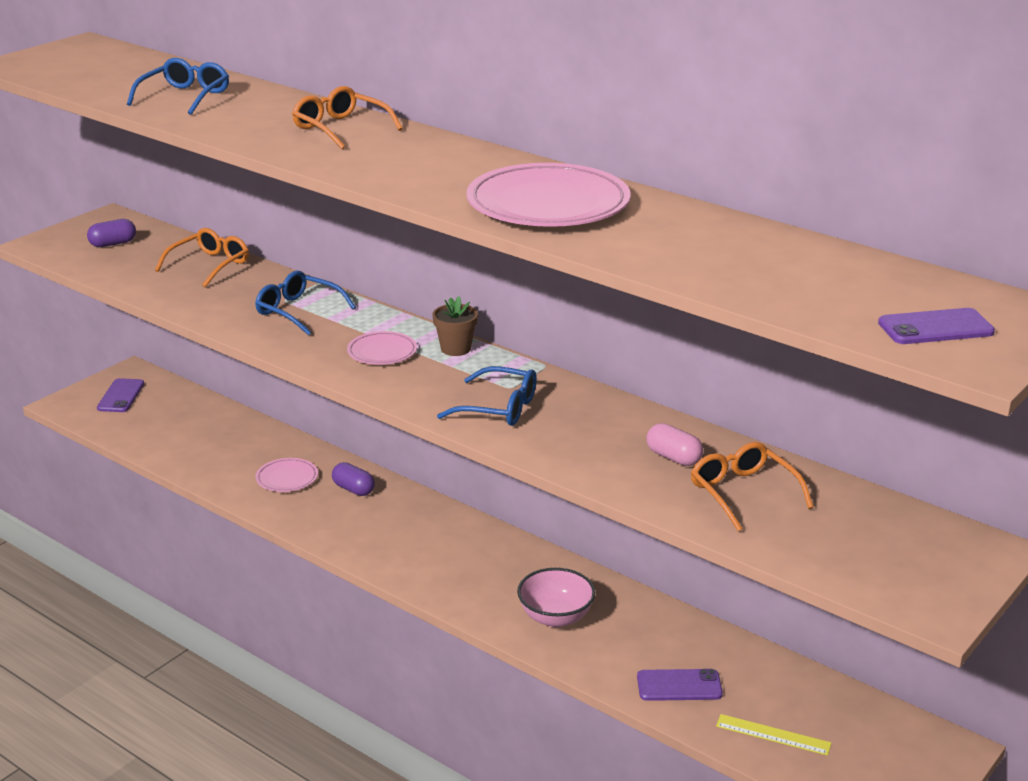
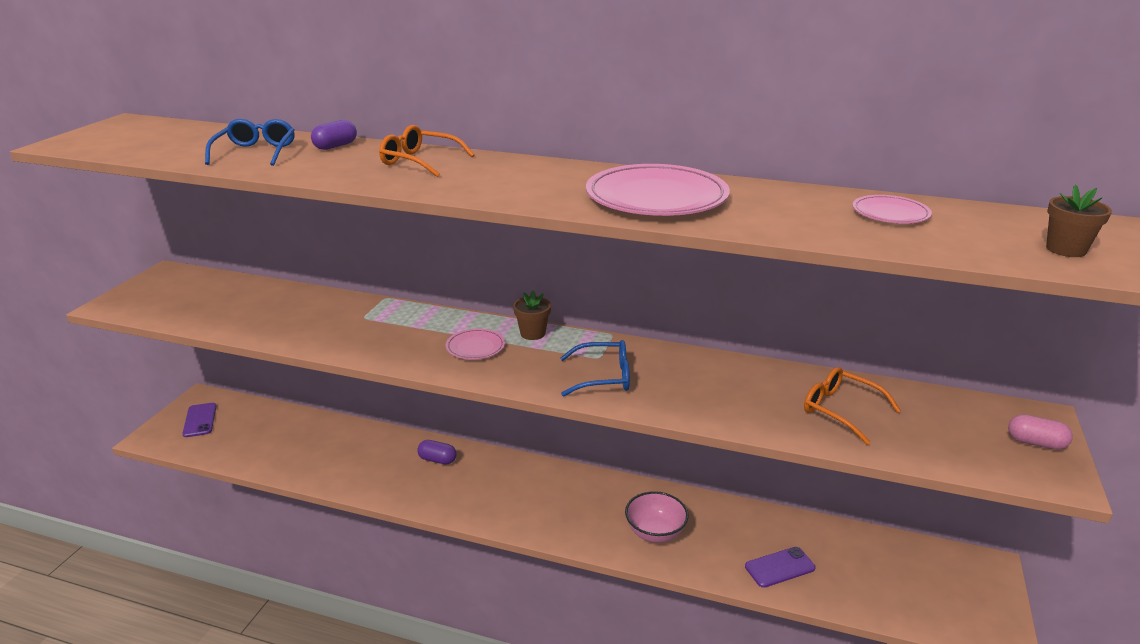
camera: 20 degrees left, 0 degrees up
purple capsule [87,219,136,247] -> purple capsule moved to [311,120,357,150]
orange glasses [155,228,249,287] -> none
blue glasses [255,271,356,336] -> none
pink plate [256,458,318,492] -> pink plate moved to [853,195,932,224]
pink capsule [646,423,703,466] -> pink capsule moved to [1008,414,1073,450]
yellow ruler [716,714,832,756] -> none
purple phone [878,308,995,344] -> brown flower pot [1046,184,1112,257]

